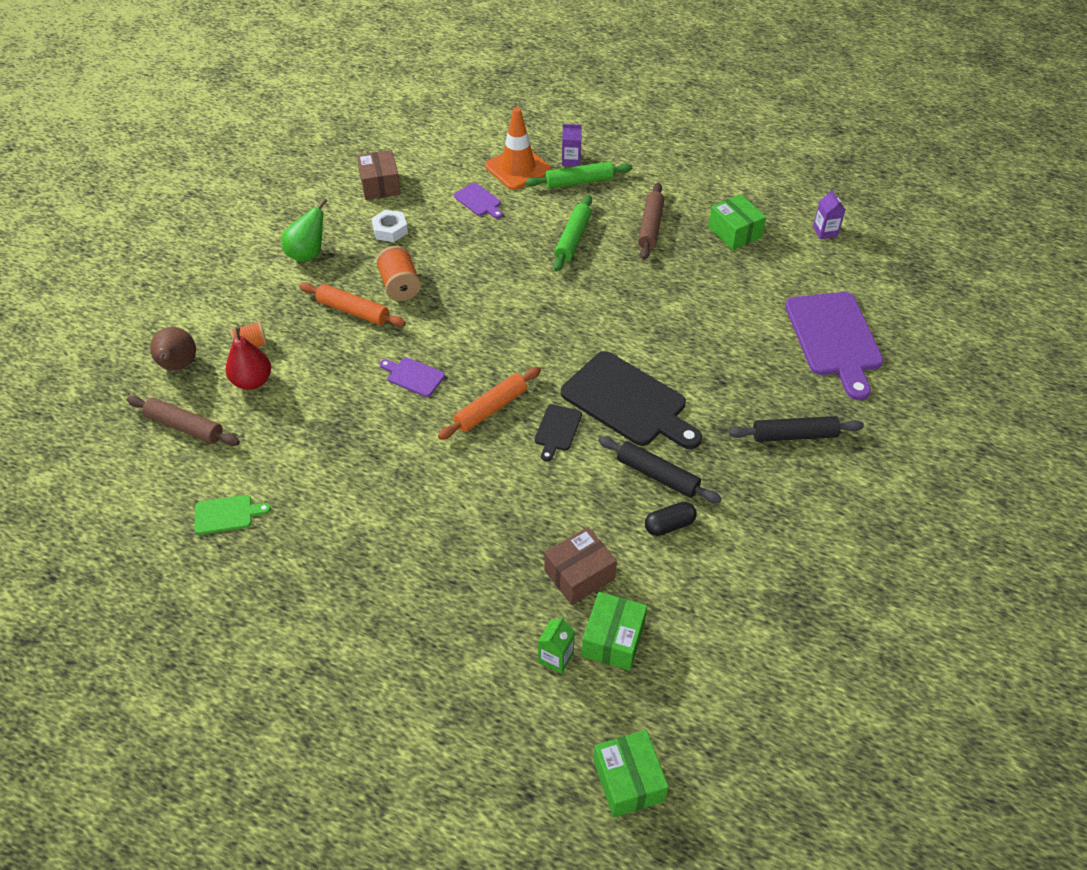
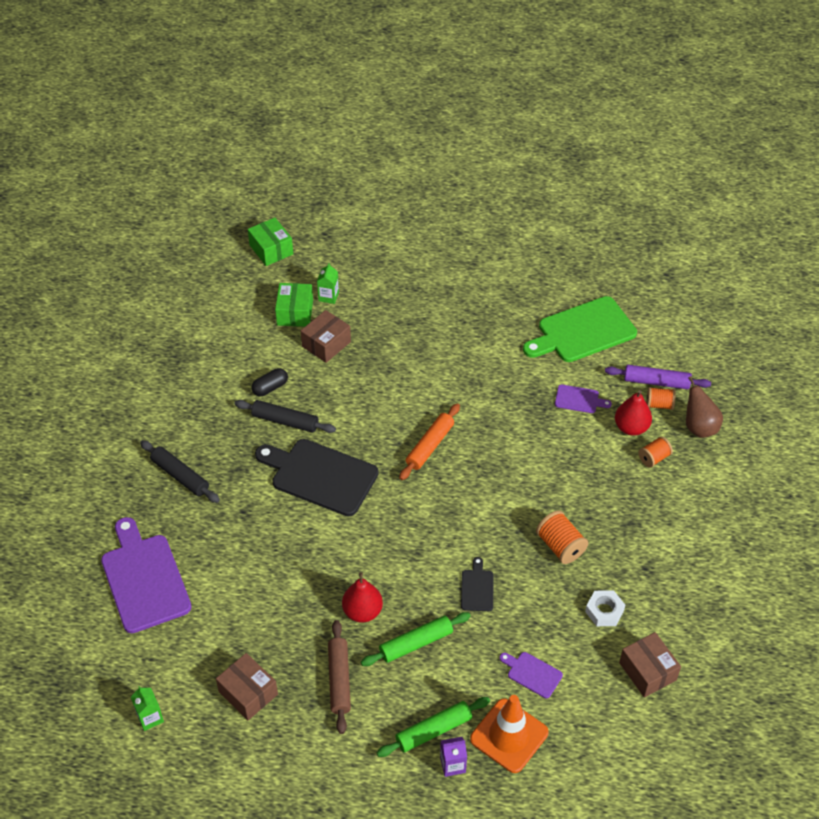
camera: 165 degrees right, 0 degrees up
brown rolling pin [127,396,240,446] -> purple rolling pin [605,365,711,390]
green cutting board [194,495,271,535] -> green cutting board [523,296,637,362], size x2.15
green pear [282,199,327,263] -> none
orange rolling pin [300,283,406,327] -> none
purple cutting board [380,357,445,397] -> purple cutting board moved to [555,384,612,413]
black cutting board [535,404,582,461] -> black cutting board moved to [461,557,494,611]
green rolling pin [554,195,592,271] -> green rolling pin turned 60 degrees clockwise [361,612,471,666]
green box [708,194,766,250] -> brown box [216,653,278,720]
black rolling pin [729,416,864,442] -> black rolling pin turned 60 degrees clockwise [140,440,220,503]
purple carton [813,189,845,239] -> green carton [131,686,164,731]
none -> red pear [342,572,383,623]
none -> orange spool [646,387,676,410]

